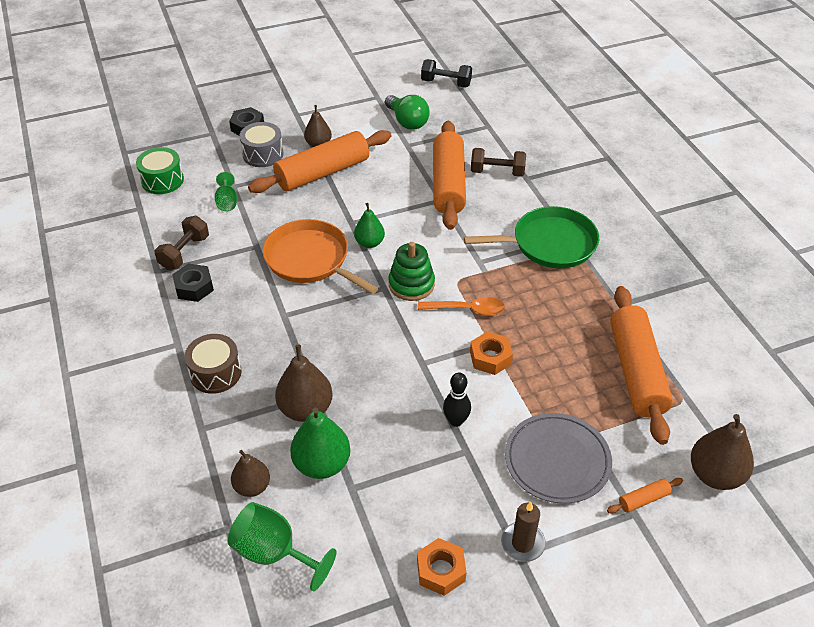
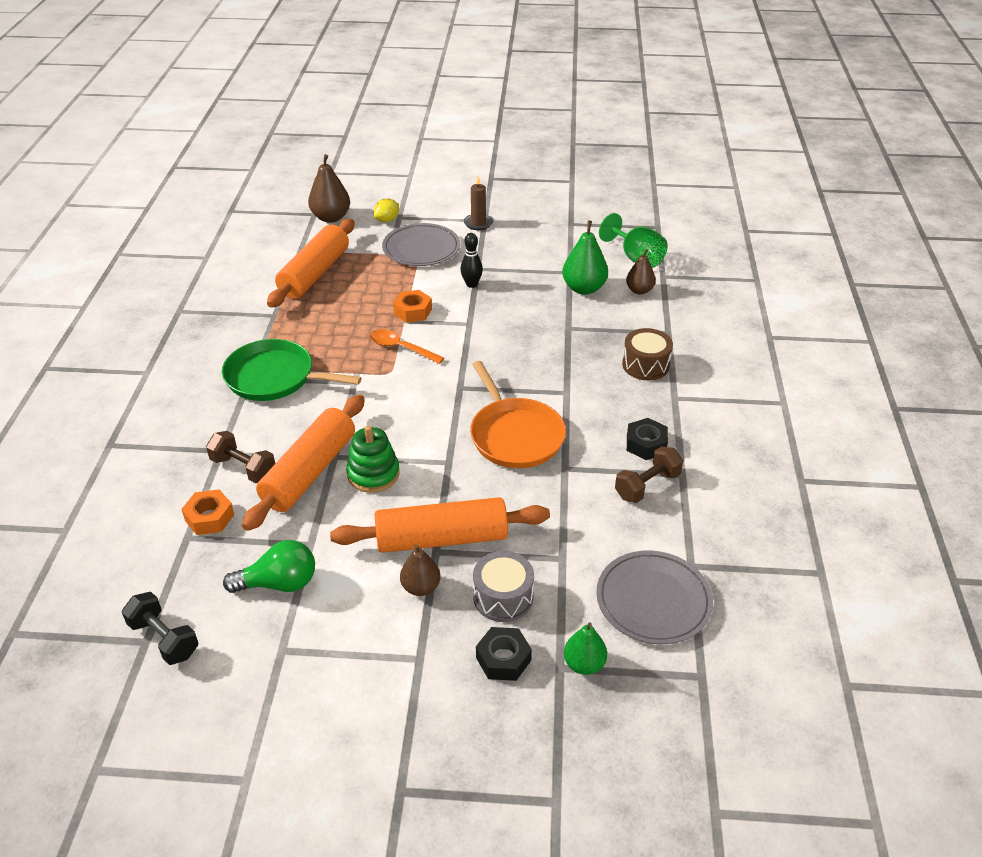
camera: 155 degrees left, 5 degrees down
green drum [136,147,184,194] -> grey plate [596,550,713,644]
green goblet [215,172,237,211] -> none
brown pear [275,344,333,422] -> none
green pear [354,203,385,248] -> green pear moved to [564,622,607,675]
green light bulb [385,95,429,130] -> green light bulb turned 90 degrees clockwise [223,540,315,593]
green stacking toy [389,242,435,301] -> green stacking toy moved to [346,425,400,493]
orange nut [417,538,466,596] -> orange nut moved to [181,489,234,535]
orange rolling pin [607,478,683,514] -> yellow lemon [374,199,399,222]

